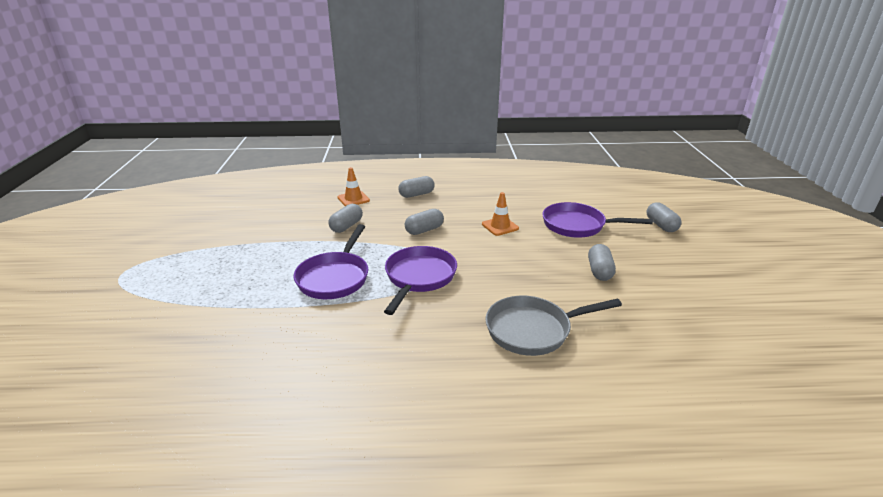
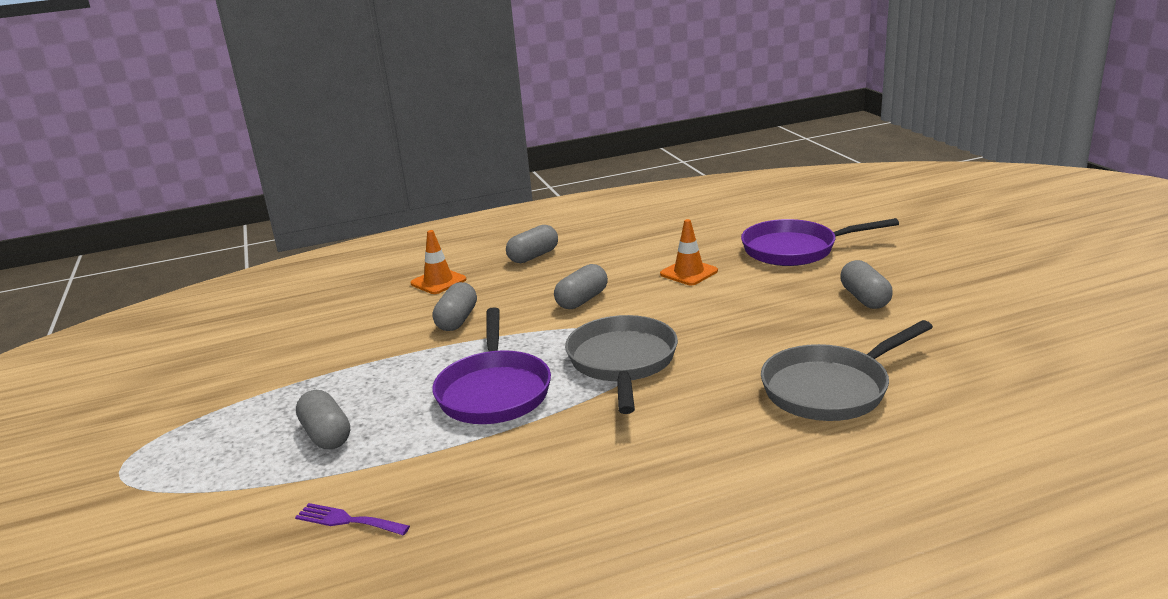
camera: 15 degrees left, 5 degrees down
purple pan [384,246,457,315] -> grey pan [565,315,678,414]
grey capsule [646,202,682,232] -> grey capsule moved to [296,390,350,449]
none -> purple fork [295,503,410,536]

